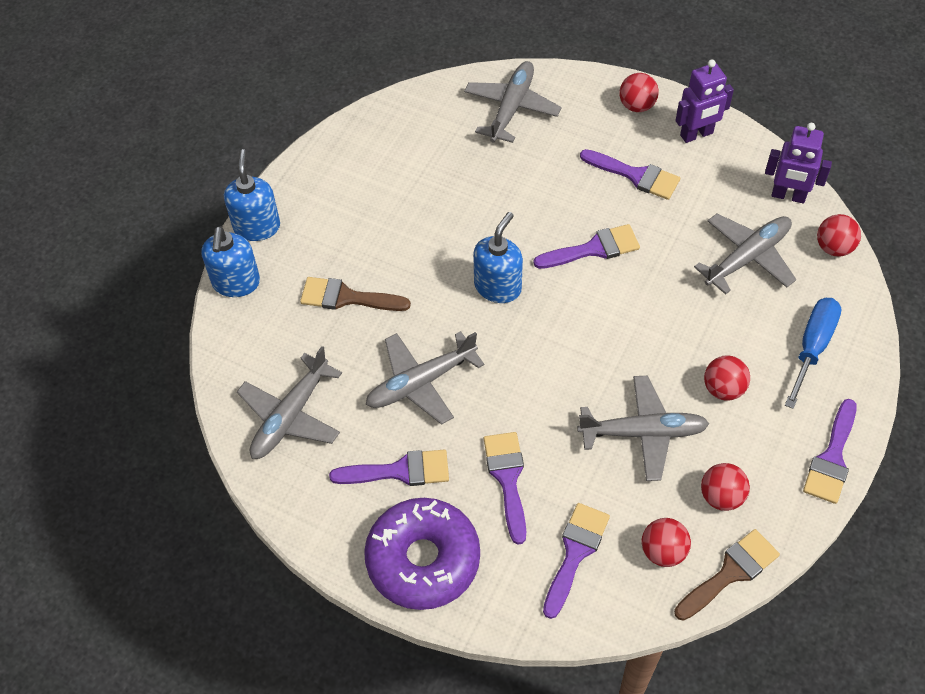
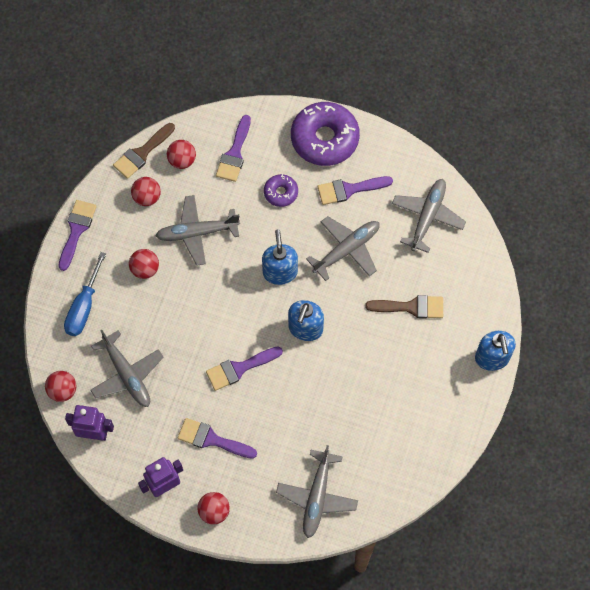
camera: 170 degrees right, 10 degrees up
blue soap dispenser [201,226,260,297] -> blue soap dispenser moved to [262,229,298,285]
purple brush [484,432,526,545] -> purple donut [264,174,298,207]
grey plane [694,214,796,295] -> grey plane turned 75 degrees counterclockwise [90,330,164,407]

